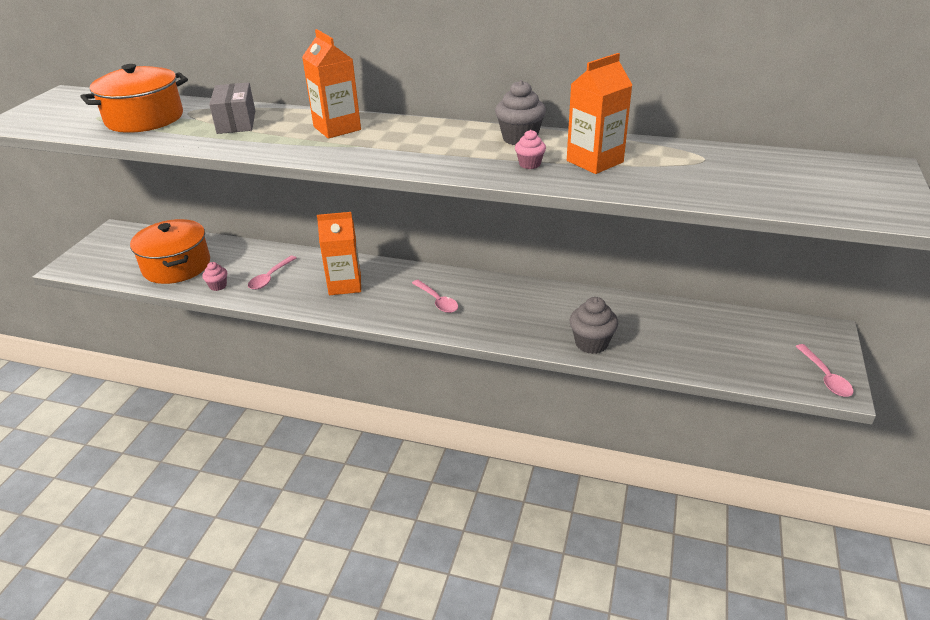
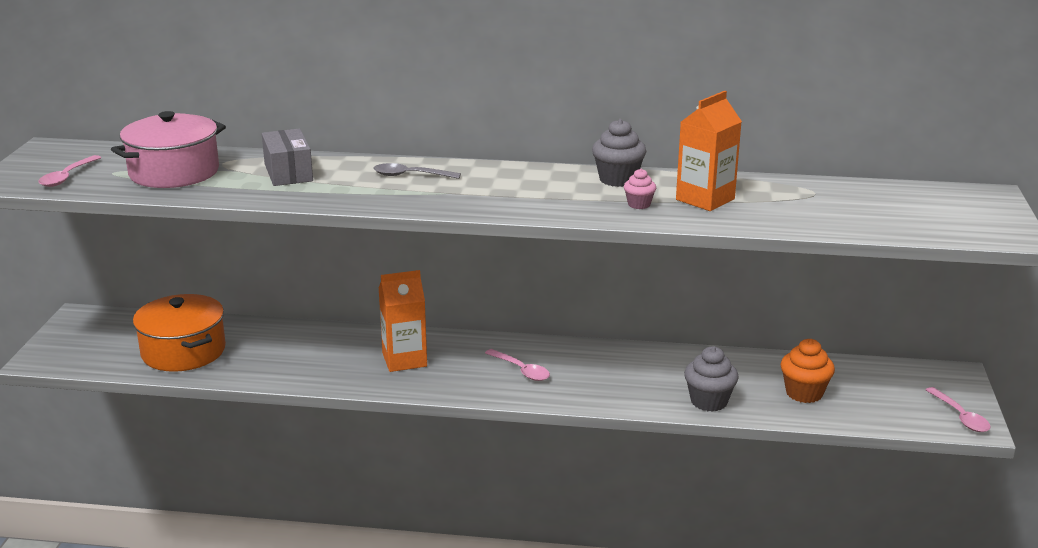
camera: 10 degrees left, 10 degrees down
orange pot [81,64,188,133] -> pink pot [111,111,226,188]
pink cupcake [202,262,227,291] -> none
pink spoon [248,256,296,290] -> pink spoon moved to [39,155,101,187]
orange carton [302,29,361,139] -> grey spoon [374,163,461,179]
none -> orange cupcake [780,339,835,403]

